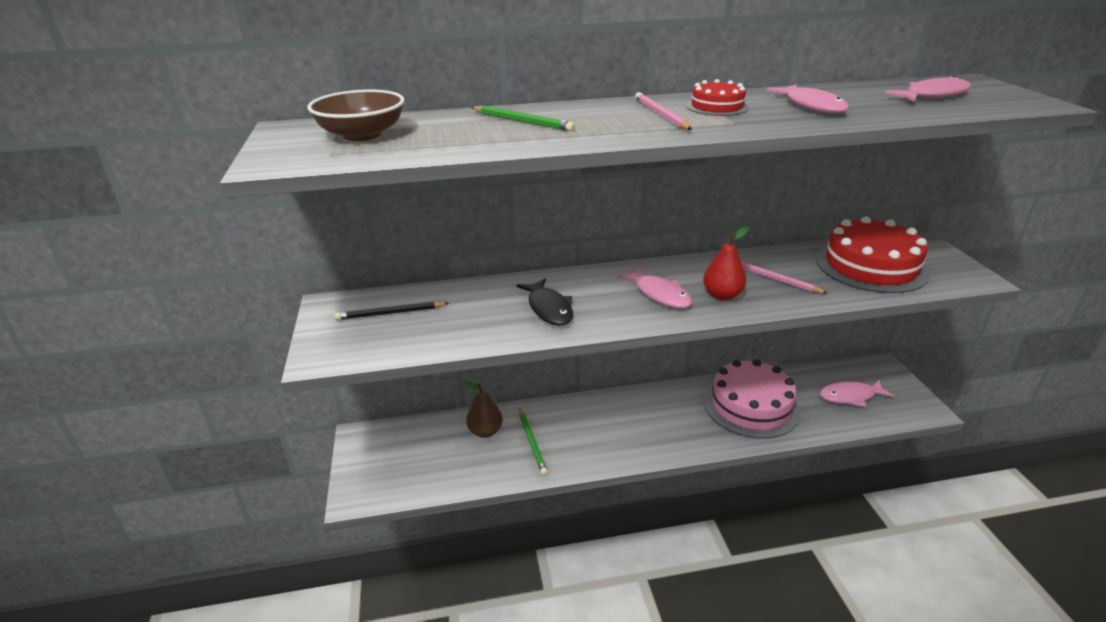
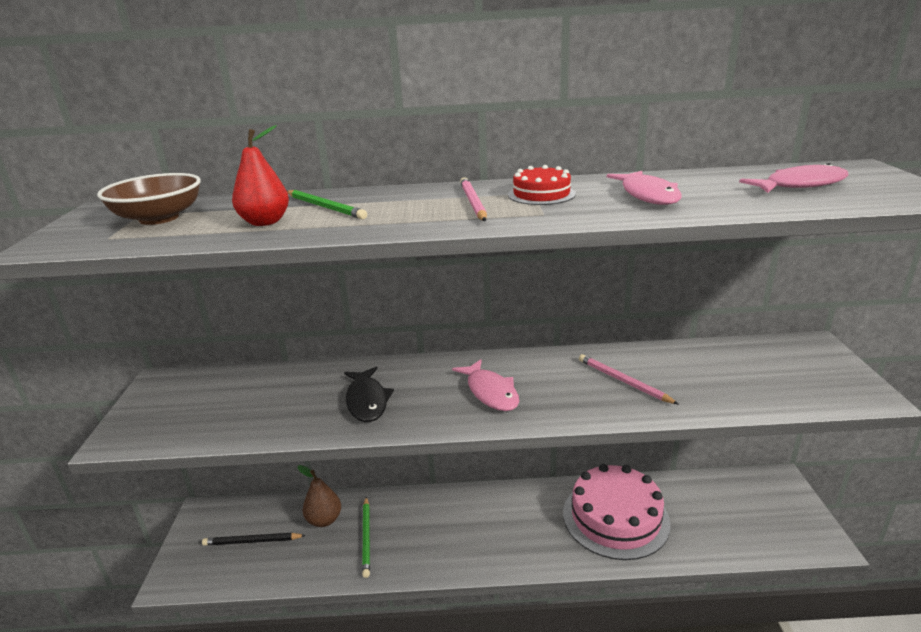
camera: 10 degrees right, 5 degrees down
black pencil [334,301,449,320] -> black pencil moved to [202,533,306,546]
red pear [703,226,749,301] -> red pear moved to [232,125,289,226]
red cake [816,216,930,293] -> none
pink fish [820,380,895,407] -> none

